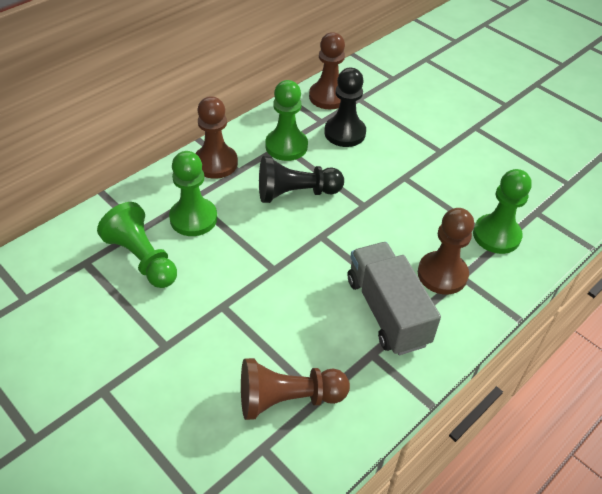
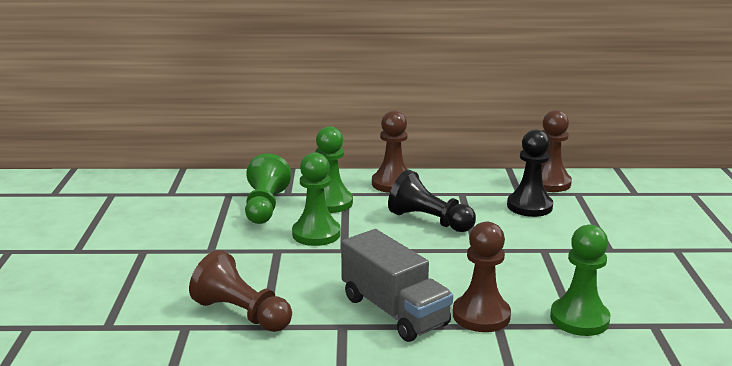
camera: 45 degrees right, 25 degrees down
green pawn [265,80,308,161] -> green pawn moved to [292,152,341,246]
grey truck [348,242,441,355] -> grey truck turned 120 degrees clockwise [341,229,453,342]

